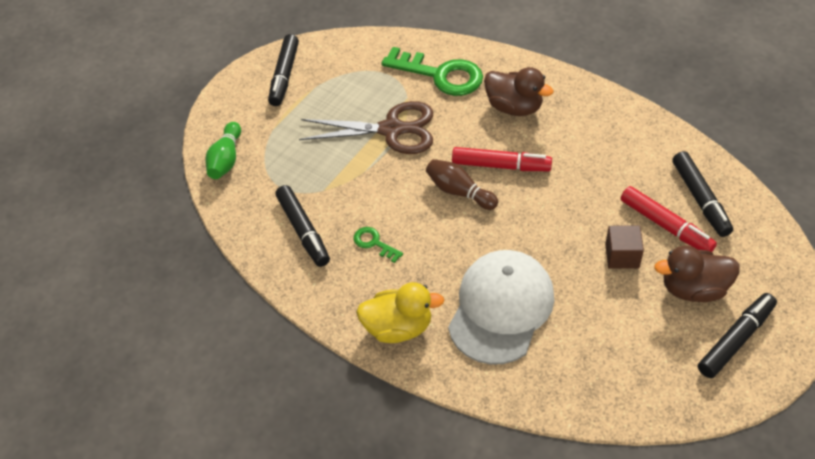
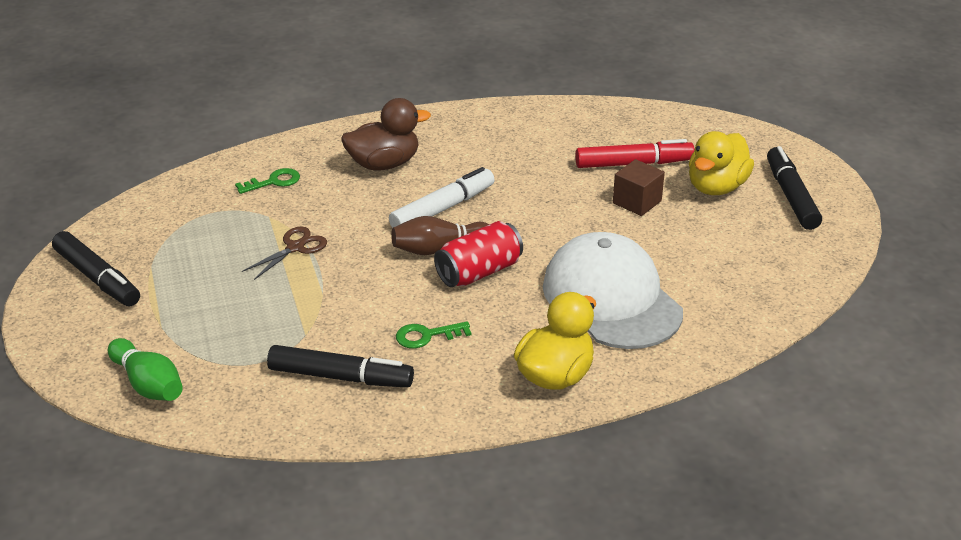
camera: 55 degrees left, 15 degrees down
brown scissors [299,101,433,154] -> brown scissors [242,226,327,280], size x0.50
green key [382,47,483,96] -> green key [235,168,300,194], size x0.47
red marker [452,147,552,171] -> white marker [389,167,495,228]
brown duck [654,246,740,302] -> yellow duck [689,131,754,195]
black marker [672,151,733,237] -> none
none -> red can [434,221,523,287]

